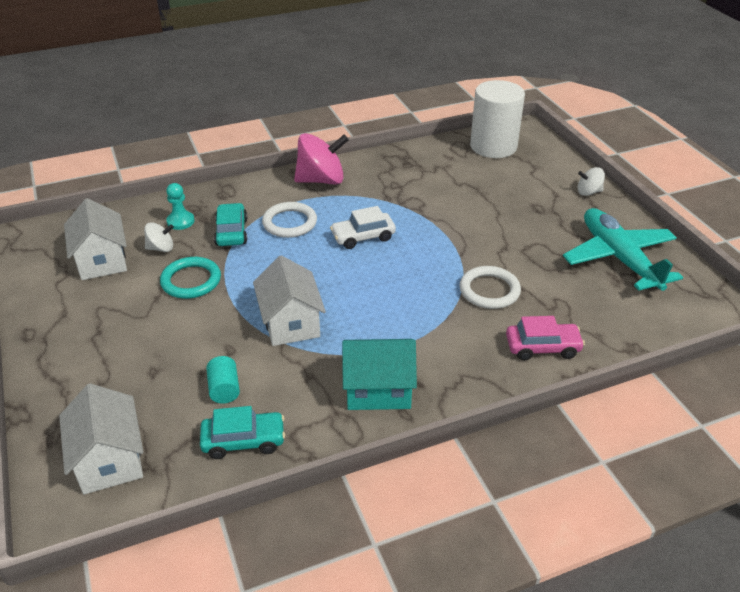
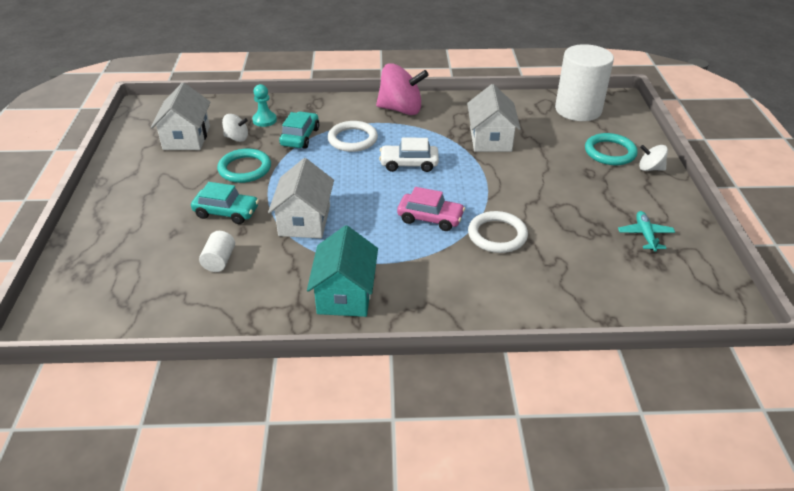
camera: 20 degrees right, 0 degrees up
white house [59,383,143,494] -> white house moved to [467,84,521,152]
turquoise car [200,406,285,459] -> turquoise car moved to [191,182,259,224]
turquoise cylinder [206,356,240,404] -> white cylinder [199,231,235,272]
turquoise house [342,339,417,410] -> turquoise house turned 75 degrees clockwise [307,225,378,317]
pink car [506,316,585,361] -> pink car moved to [397,187,465,231]
turquoise plane [563,208,683,291] -> turquoise plane [618,211,675,252], size x0.44
none -> turquoise ring [585,133,638,165]

